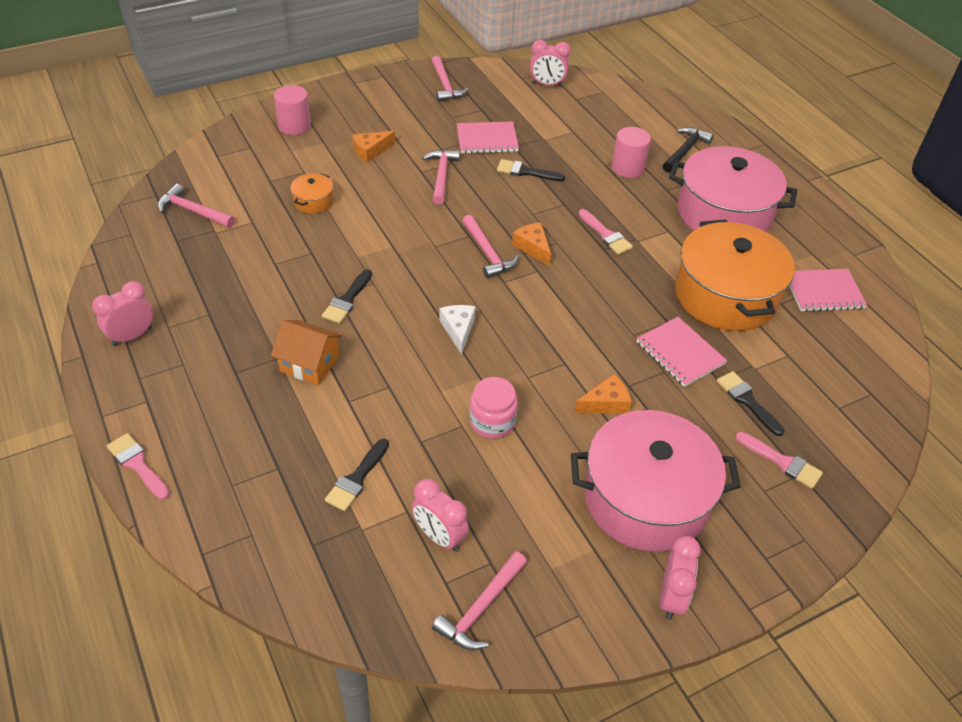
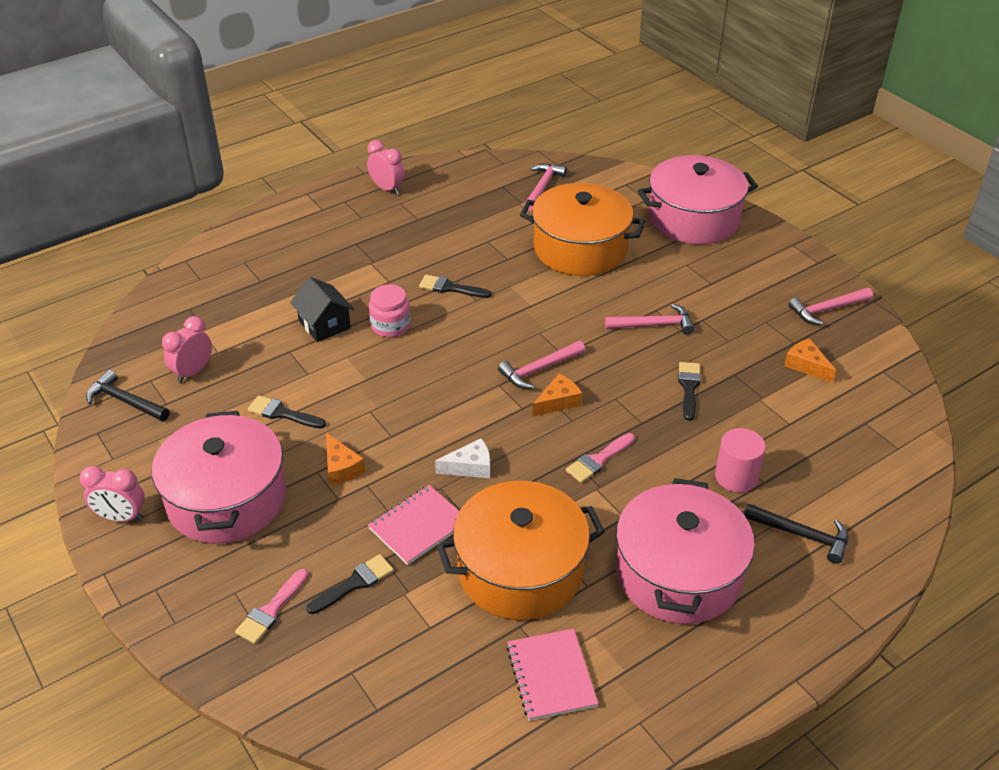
camera: 85 degrees right, 5 degrees down
pink brush [107,433,170,500] -> none
orange house [271,320,342,385] -> none
pink cylinder [274,85,311,135] -> pink pot [638,155,758,244]
orange pot [290,173,333,214] -> orange pot [520,183,645,276], size x2.42
black brush [325,439,389,511] -> black brush moved to [248,395,326,429]
orange cheese [352,131,395,163] -> orange cheese moved to [784,338,836,383]
pink hammer [432,551,527,650] -> black hammer [86,370,170,421]
white cheese [440,305,476,355] -> white cheese moved to [435,438,491,478]
pink notebook [457,121,519,154] -> none
pink jar [469,377,518,438] -> pink jar moved to [369,284,411,337]
pink clock [530,40,571,87] -> none
none -> black house [290,277,354,342]

